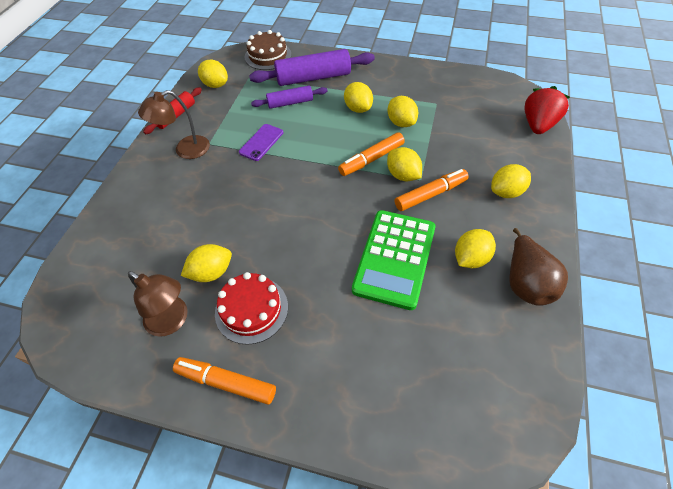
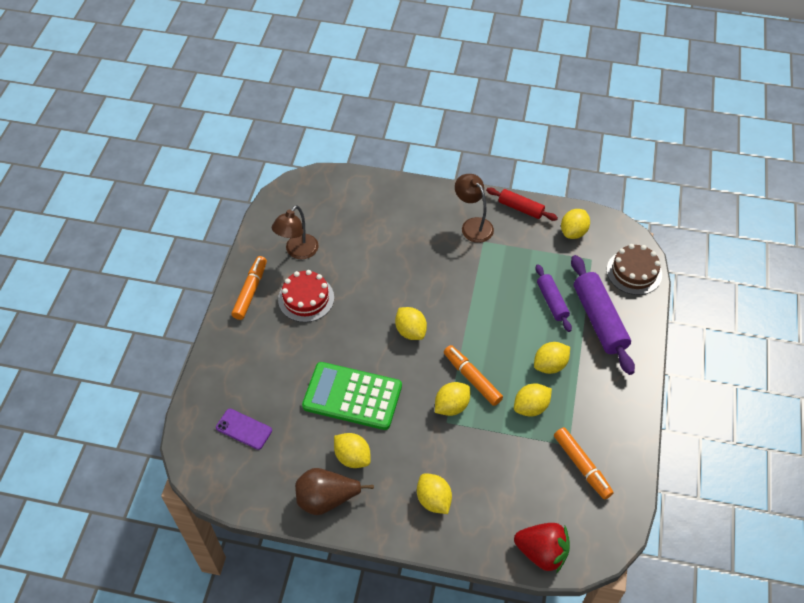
camera: 85 degrees right, 0 degrees up
yellow lemon [181,244,232,282] -> yellow lemon moved to [395,307,427,340]
purple phone [239,124,283,161] -> purple phone moved to [216,409,272,450]
orange marker [395,169,469,211] -> orange marker moved to [554,427,614,500]

